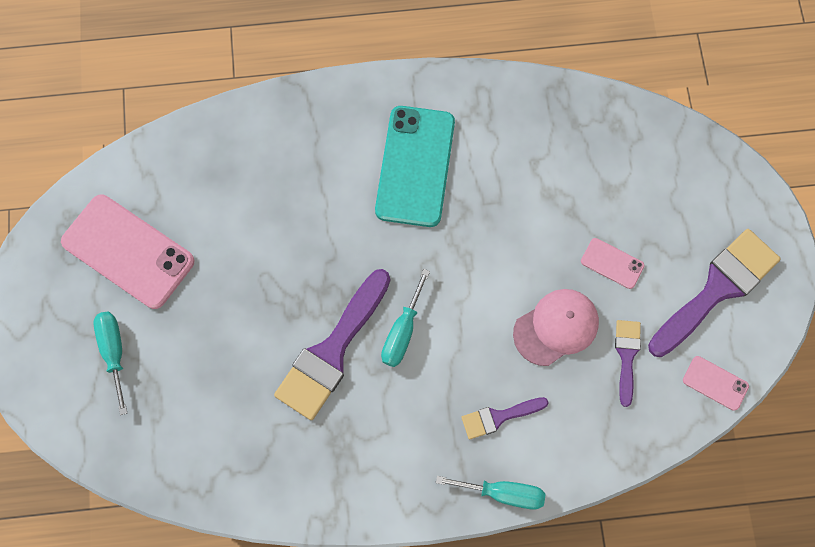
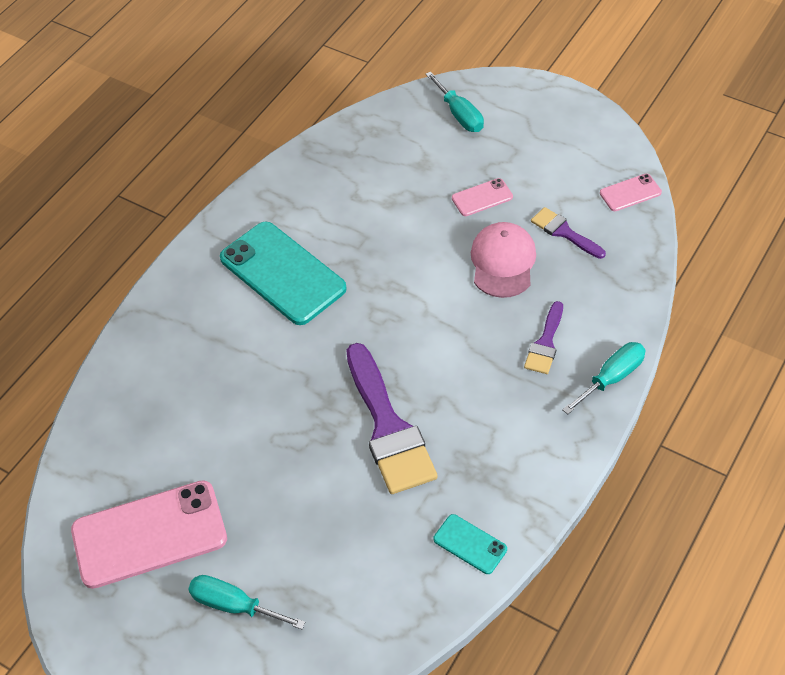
camera: 50 degrees left, 20 degrees down
turquoise screwdriver [381,269,430,367] -> turquoise screwdriver moved to [426,72,484,132]
purple brush [648,229,781,357] -> none
none -> turquoise phone [433,514,507,574]

